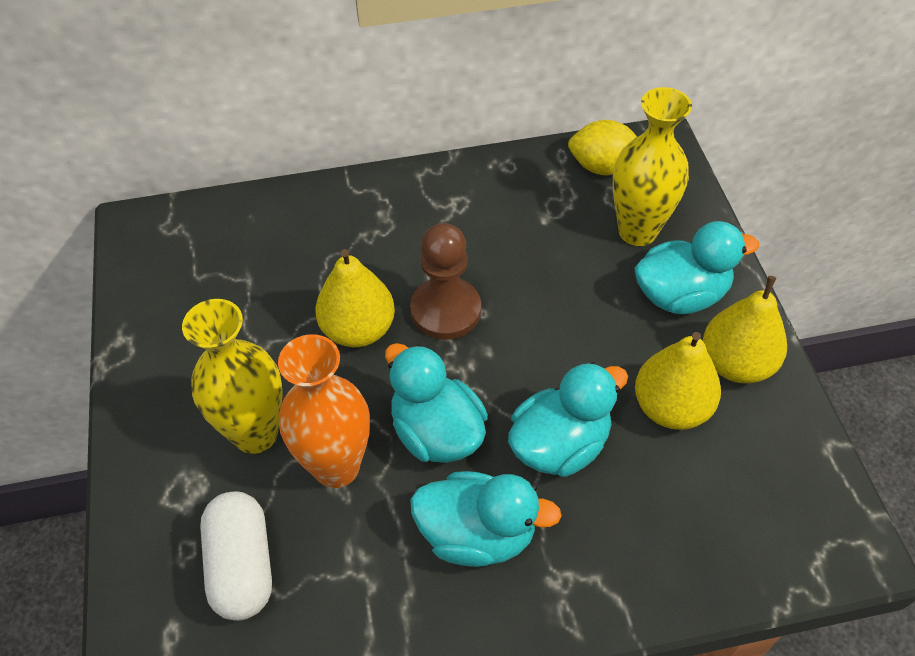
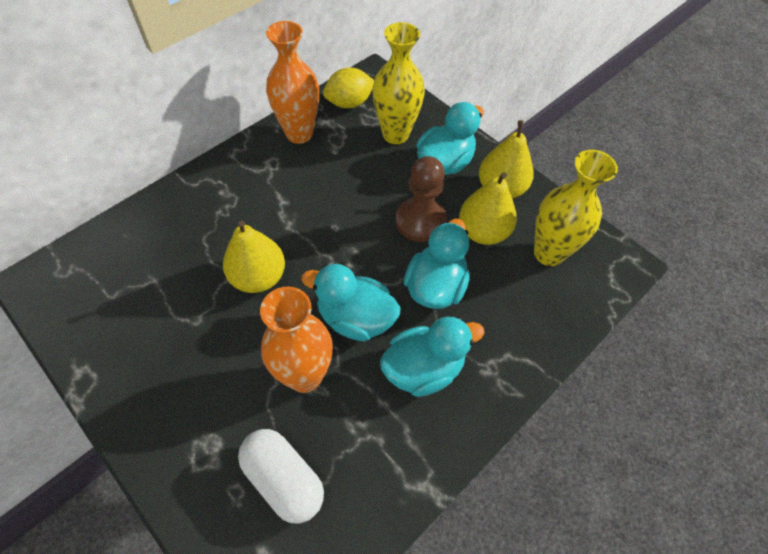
camera: 35 degrees left, 5 degrees up
yellow vase [182,299,283,454] -> yellow vase moved to [534,150,618,266]
brown pawn [410,223,481,340] -> brown pawn moved to [396,156,447,242]
none -> orange vase [266,21,319,144]

